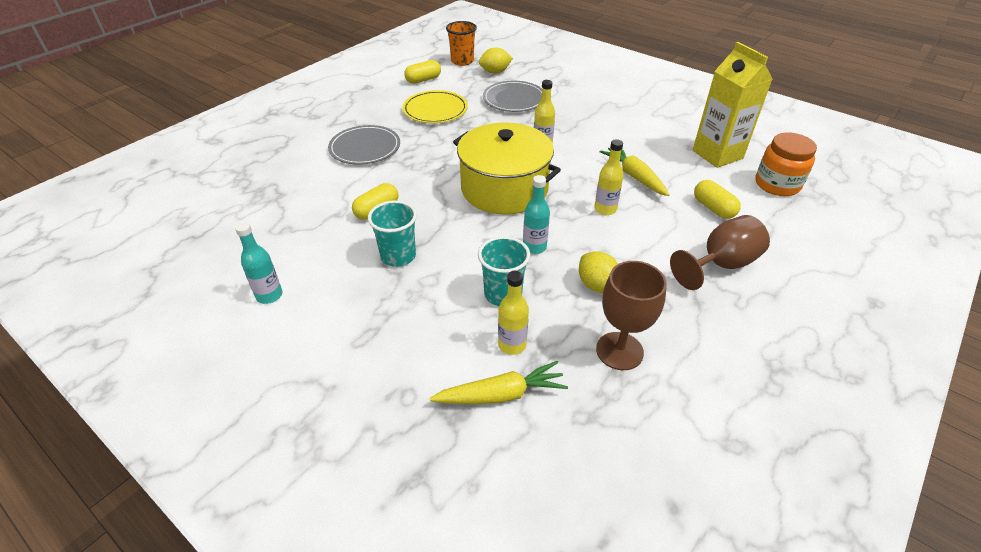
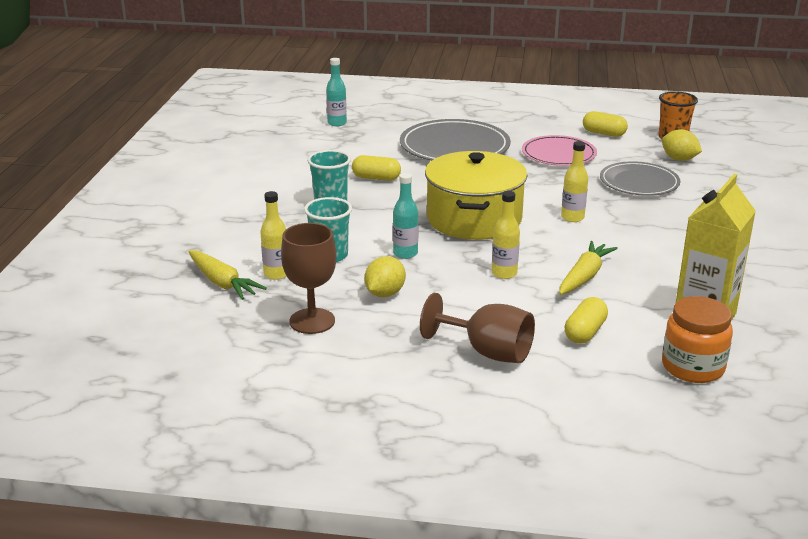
camera: 60 degrees right, 15 degrees down
turquoise bottle [235,222,282,304] -> turquoise bottle moved to [326,58,347,126]
grey plate [328,125,400,165] -> grey plate [400,119,511,161], size x1.51
yellow plate [402,90,468,123] -> pink plate [522,135,597,166]

